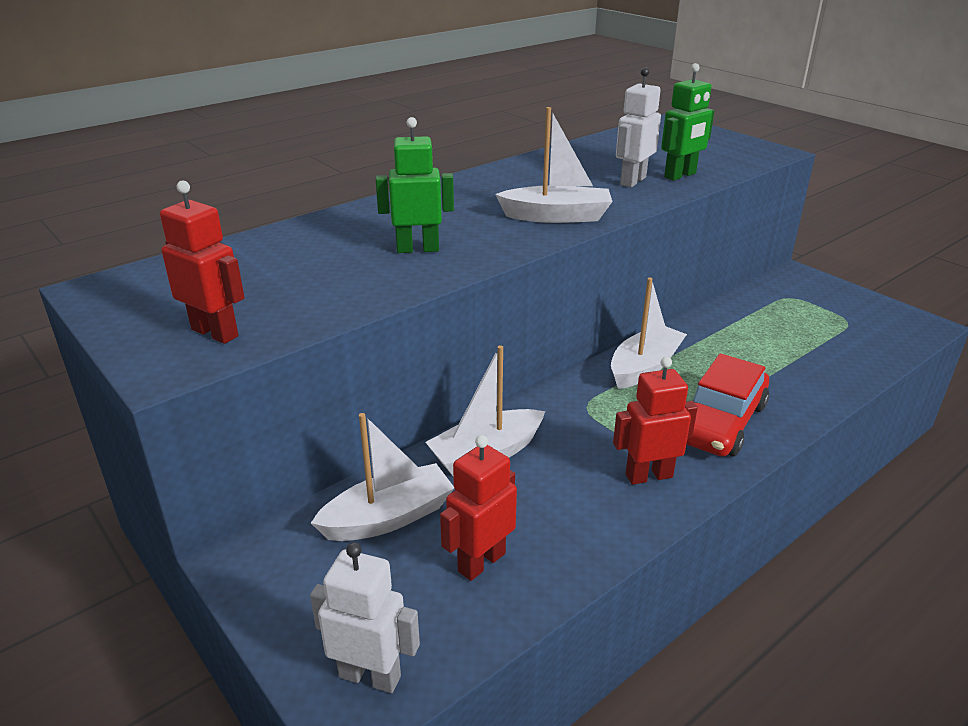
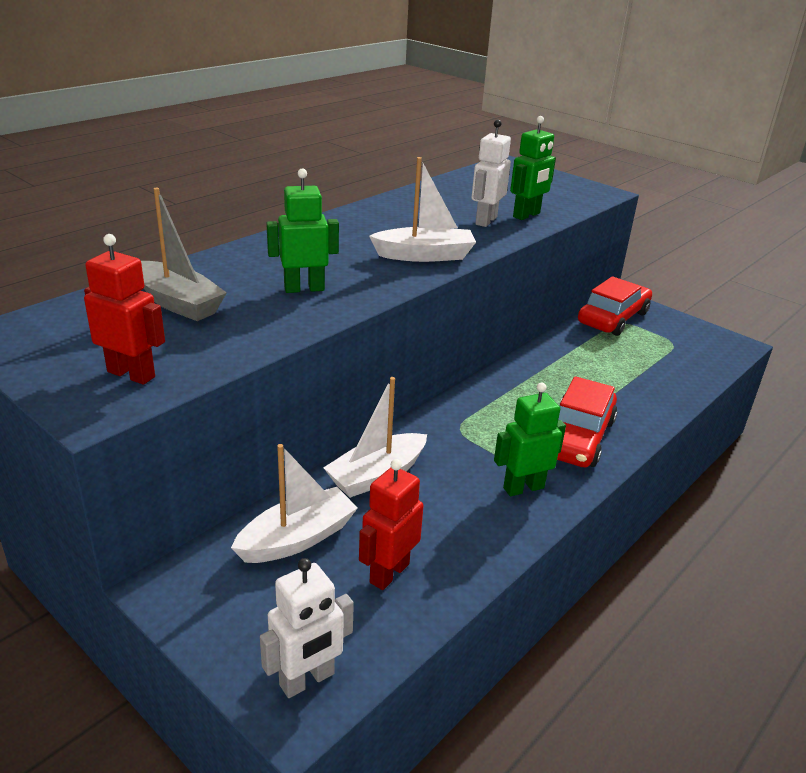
camera: 10 degrees left, 0 degrees up
white robot [310,542,420,693] -> white robot turned 135 degrees clockwise [260,558,354,698]
white boat [611,277,687,389] -> none
red robot [613,357,698,485] -> green robot [494,382,566,496]
none -> grey boat [141,188,227,321]
none -> red car [578,276,652,336]

